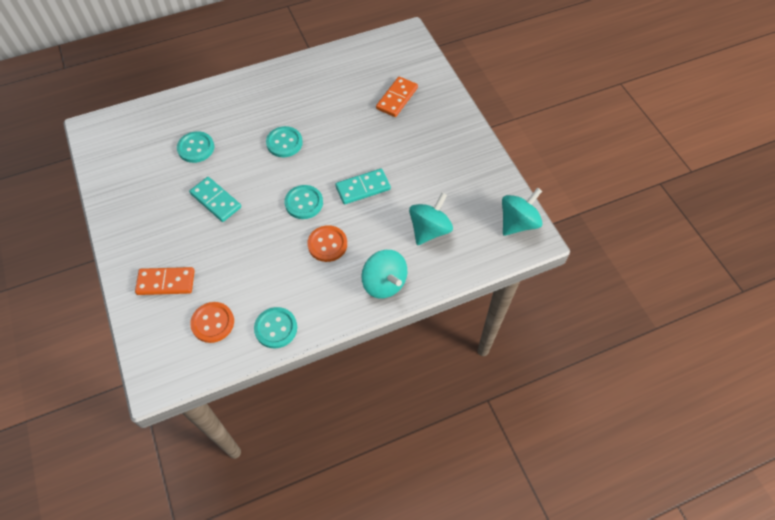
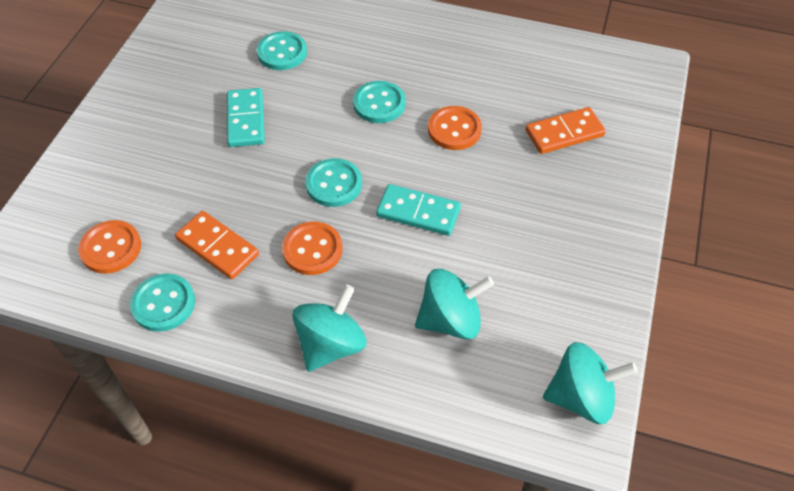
camera: 40 degrees right, 5 degrees down
orange domino [135,267,195,295] -> orange domino moved to [175,211,259,279]
turquoise spinning top [361,250,407,299] -> turquoise spinning top turned 150 degrees counterclockwise [293,284,366,372]
none -> orange button [428,106,482,150]

